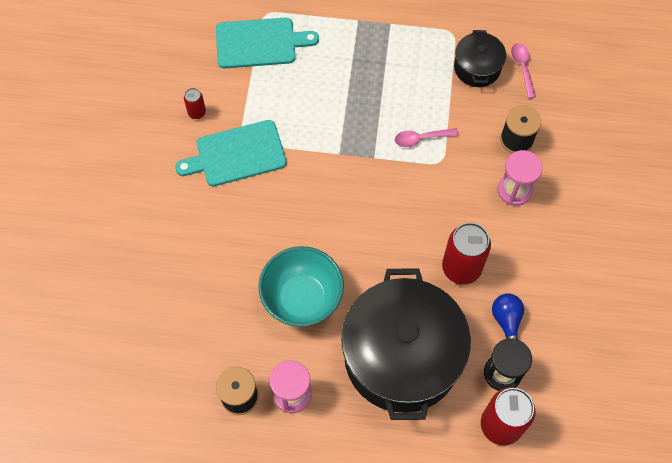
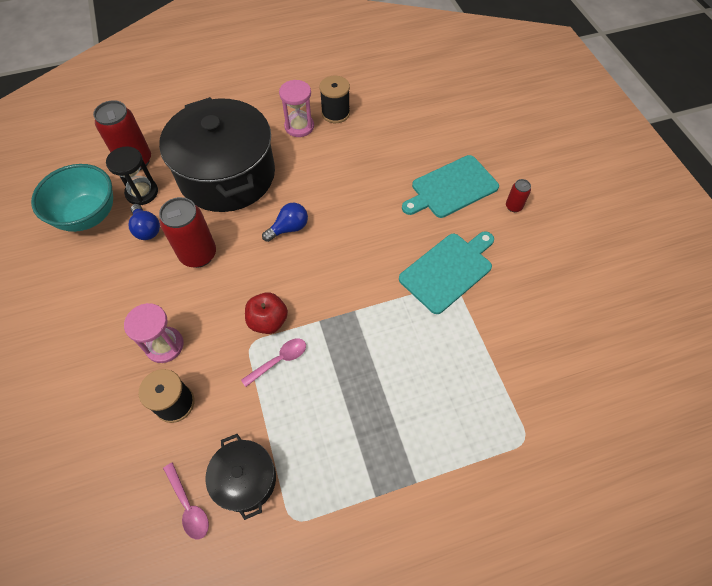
camera: 155 degrees right, 5 degrees down
red can [184,88,206,119] -> red can moved to [506,179,531,212]
turquoise cutting board [216,18,319,68] -> turquoise cutting board moved to [402,155,499,218]
turquoise bowl [258,246,344,327] -> turquoise bowl moved to [31,164,113,232]
none -> red apple [245,292,288,334]
none -> blue light bulb [262,203,308,242]

